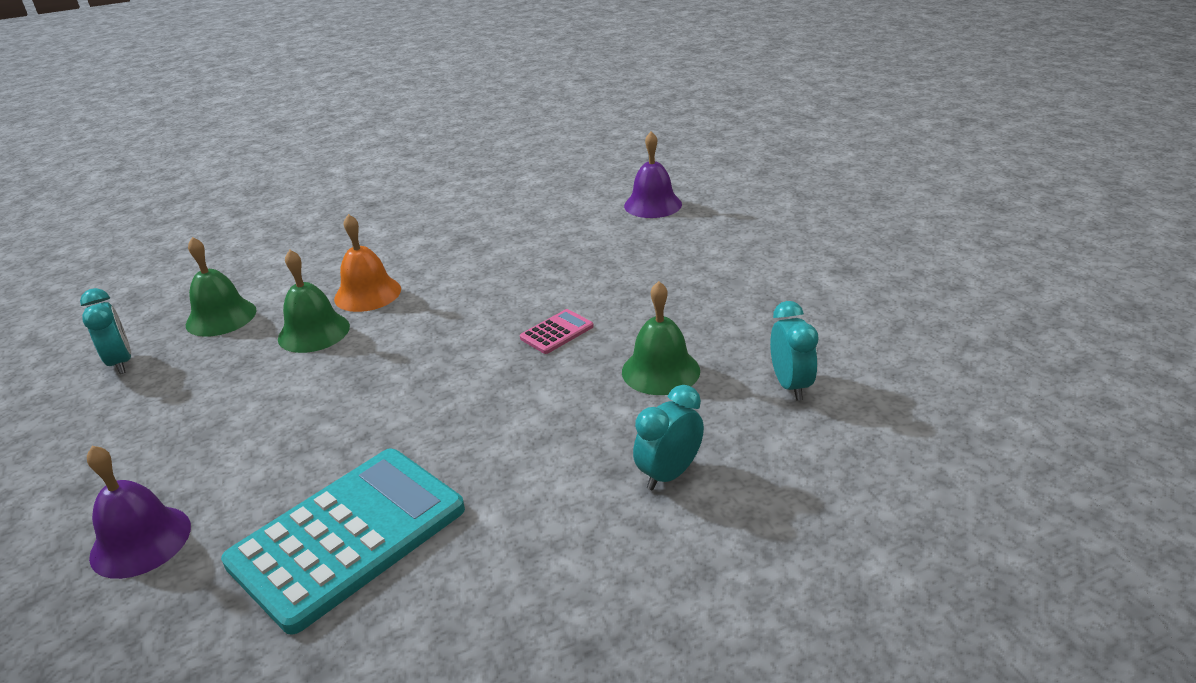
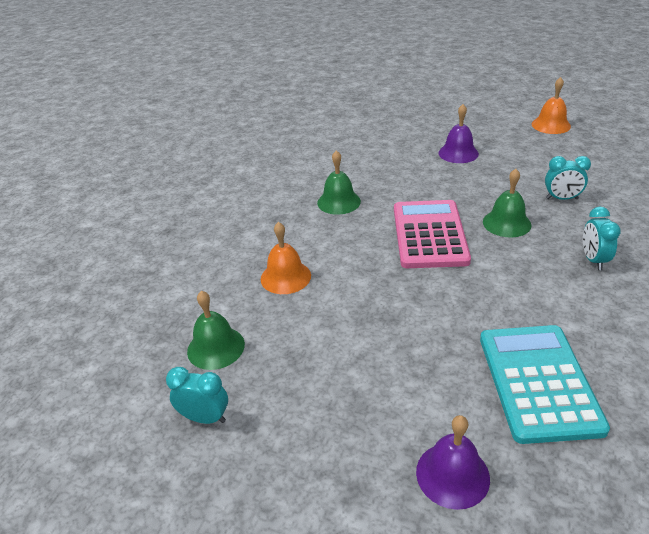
camera: 45 degrees left, 5 degrees up
green bell [278,250,350,353] -> green bell moved to [317,150,361,215]
pink calculator [520,309,594,354] -> pink calculator [394,200,471,268], size x2.38
purple bell [624,131,682,218] -> purple bell moved to [438,104,479,163]
turquoise clock [770,301,818,401] -> turquoise clock turned 150 degrees clockwise [545,156,591,200]
none -> orange bell [532,77,571,134]

